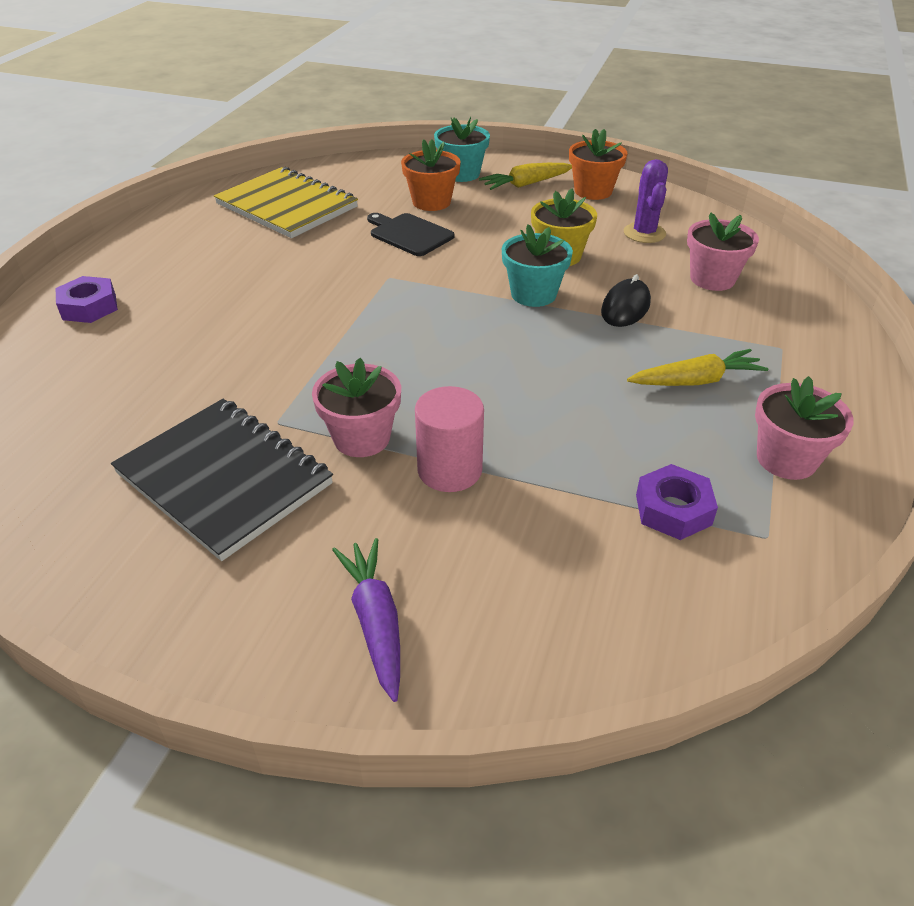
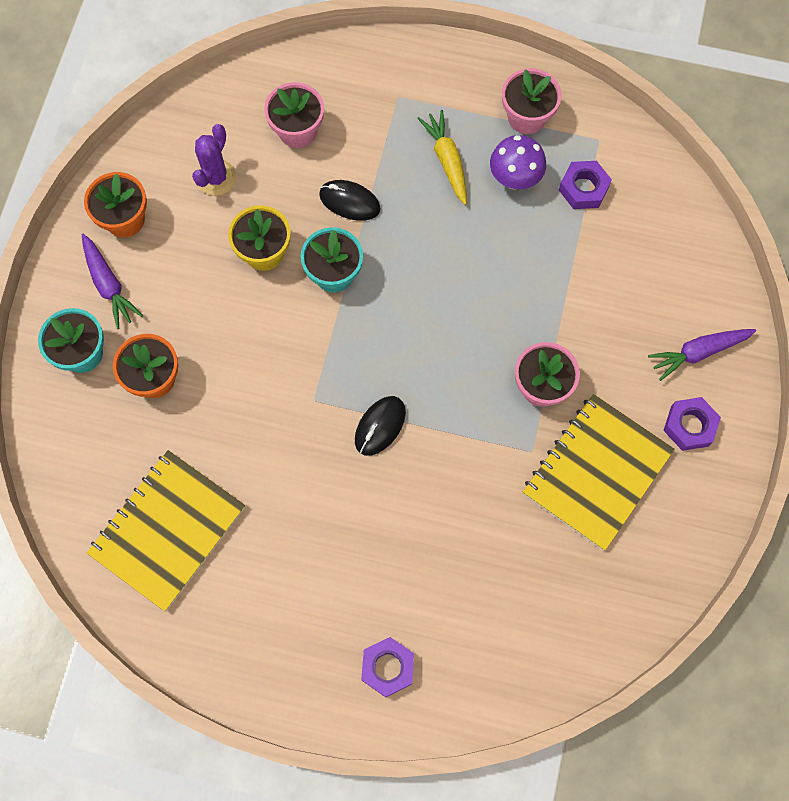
camera: 95 degrees left, 30 degrees up
black notebook [111,399,333,561] -> yellow notebook [523,394,675,551]
black cutting board [367,213,455,256] -> none
pink cylinder [415,386,484,492] -> none
yellow carrot [479,163,572,190] -> purple carrot [82,234,143,329]
purple cactus [624,159,668,243] -> purple cactus turned 60 degrees counterclockwise [192,124,237,196]
none -> black mouse [355,396,406,456]
none -> purple mushroom [490,135,546,190]
none -> purple nut [663,397,721,451]

